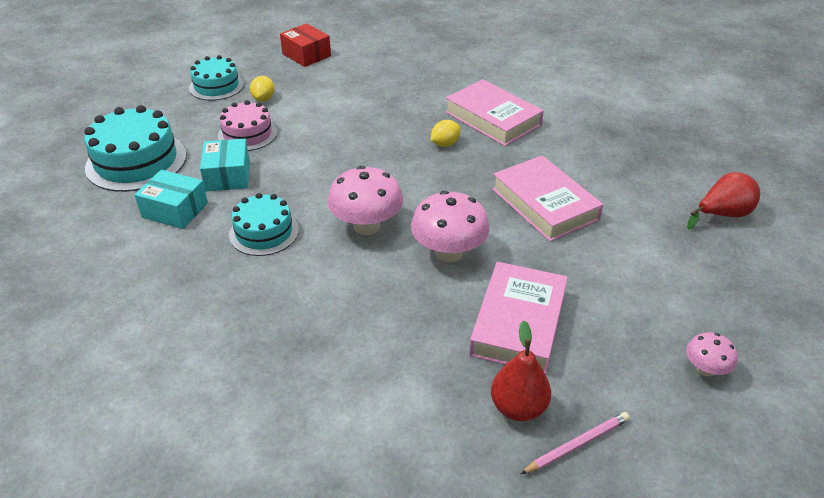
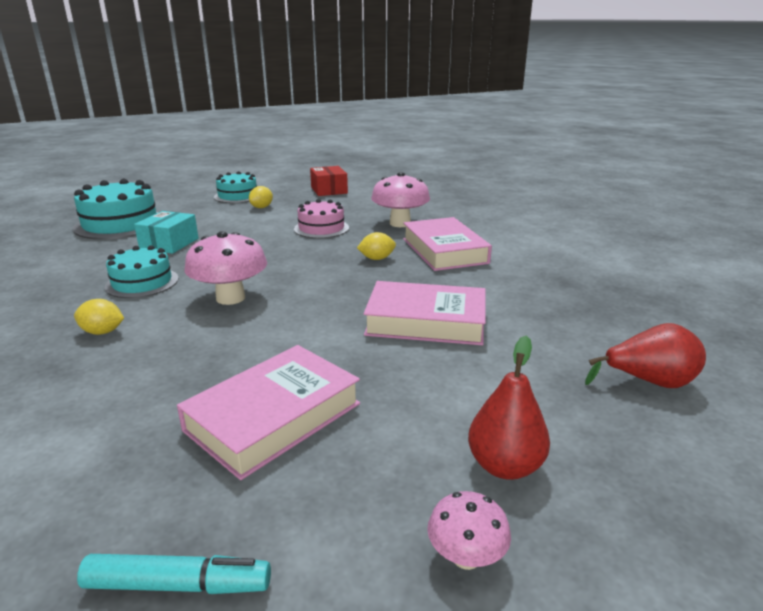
camera: 25 degrees right, 15 degrees down
turquoise box [134,170,208,229] -> none
pink cake [218,100,277,151] -> pink cake moved to [294,199,349,238]
pink mushroom [411,191,490,262] -> pink mushroom moved to [371,172,430,227]
red pear [491,321,551,421] -> red pear moved to [468,336,550,480]
pink book [492,155,603,242] -> pink book turned 75 degrees counterclockwise [364,281,486,345]
pink pencil [521,412,630,474] -> turquoise marker [77,554,271,594]
none -> yellow lemon [74,299,124,335]

